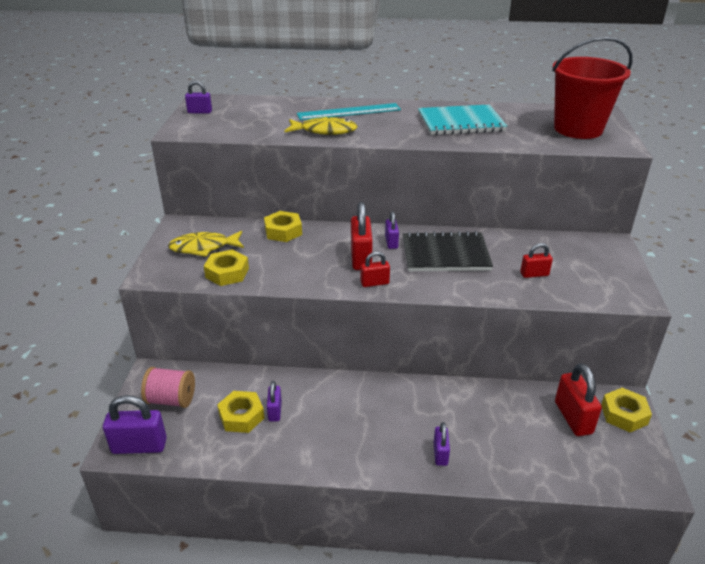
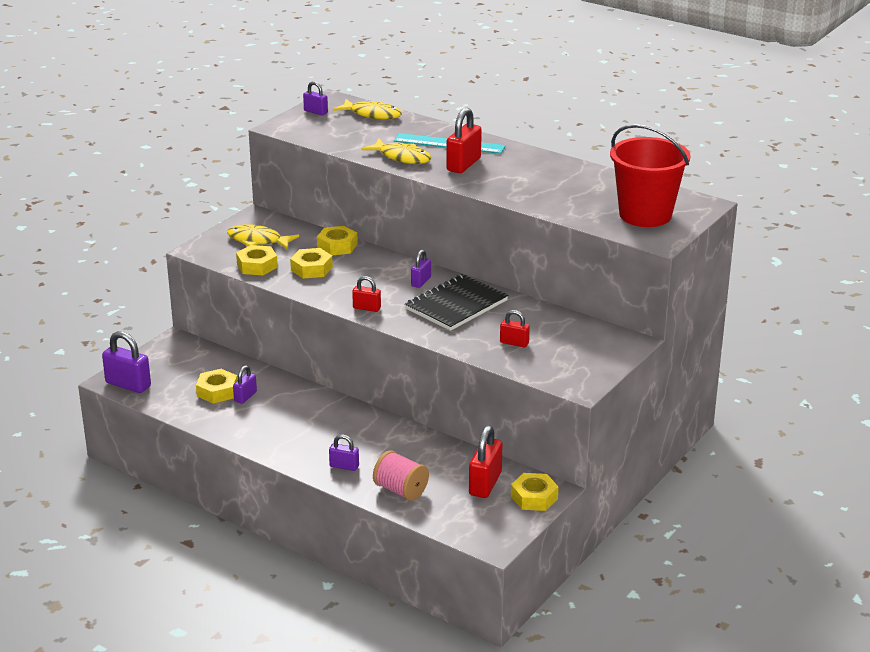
camera: 30 degrees right, 5 degrees down
pink spool [141,367,195,408] -> pink spool moved to [373,450,429,501]
red padlock [351,202,373,270] -> red padlock moved to [446,107,482,173]
black notebook [403,231,493,271] -> black notebook turned 75 degrees counterclockwise [405,274,508,331]
turquoise notebook [418,104,507,135] -> none
purple padlock [434,422,450,466] -> purple padlock turned 75 degrees clockwise [329,435,359,471]
none -> yellow nut [290,248,333,279]
none -> yellow fish [333,99,402,120]

